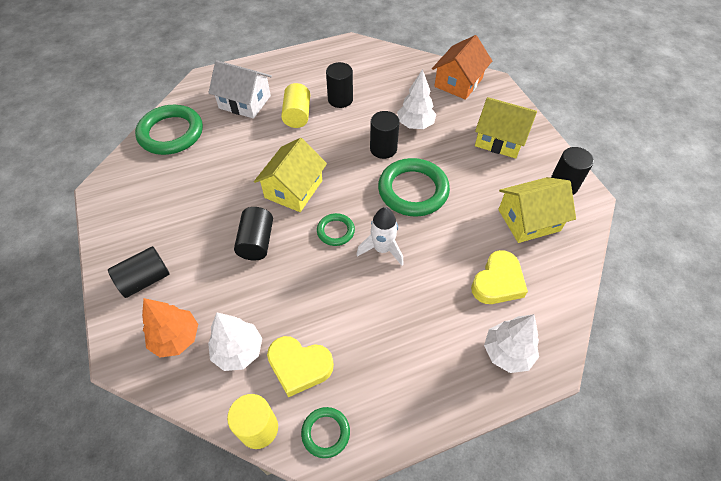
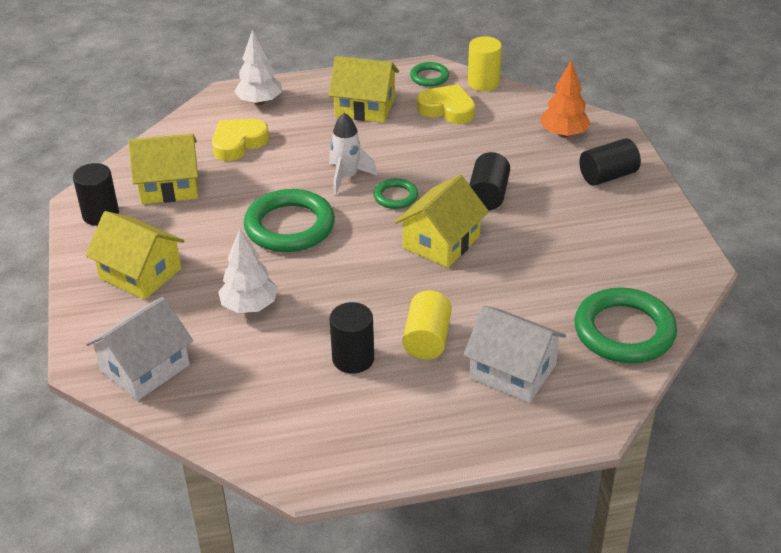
camera: 170 degrees left, 15 degrees down
white tree [208,313,263,371] -> none
black cylinder [370,111,400,159] -> none
orange house [432,35,492,100] -> white house [85,297,193,401]
none -> yellow house [329,56,399,123]

